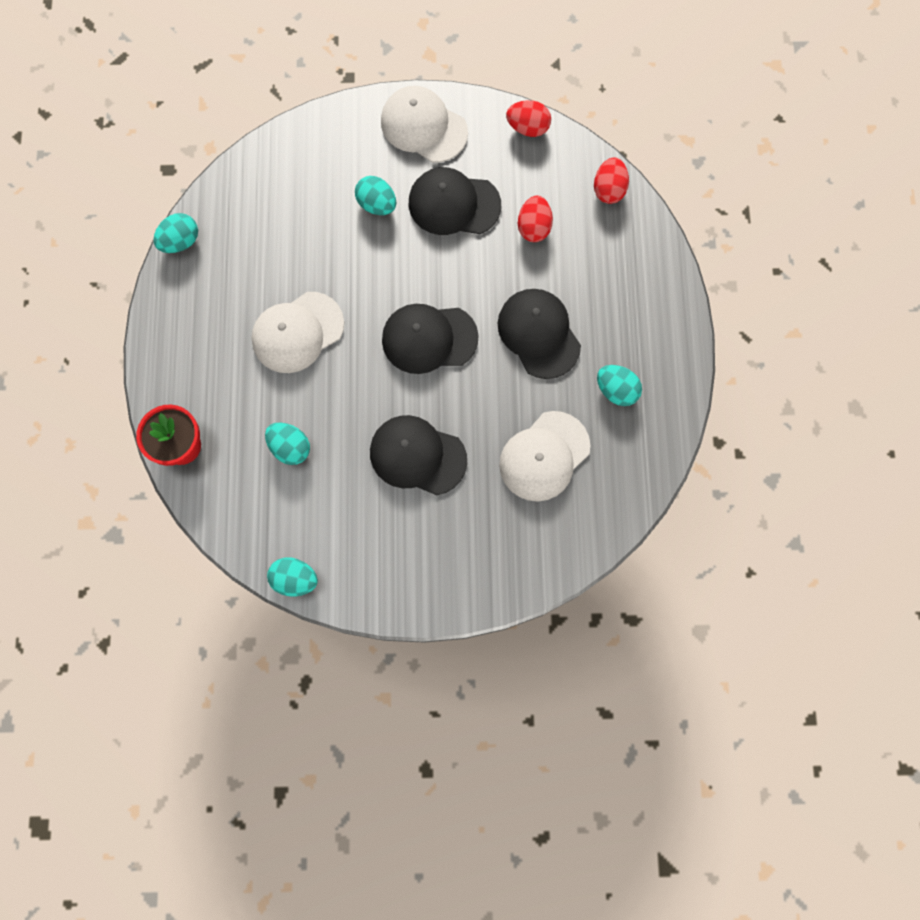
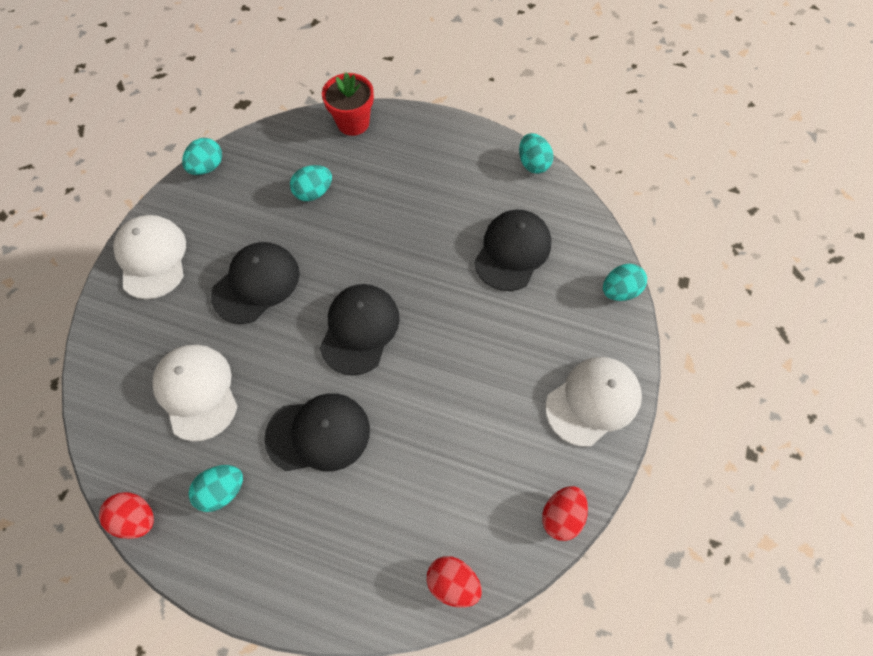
camera: 110 degrees right, 10 degrees down
white cap [251,292,344,373] -> white cap moved to [113,215,186,299]
turquoise egg [355,176,396,215] -> turquoise egg moved to [603,264,647,301]
black cap [409,167,501,235] -> black cap moved to [474,209,551,291]
red egg [518,195,553,242] -> red egg moved to [99,492,154,539]

